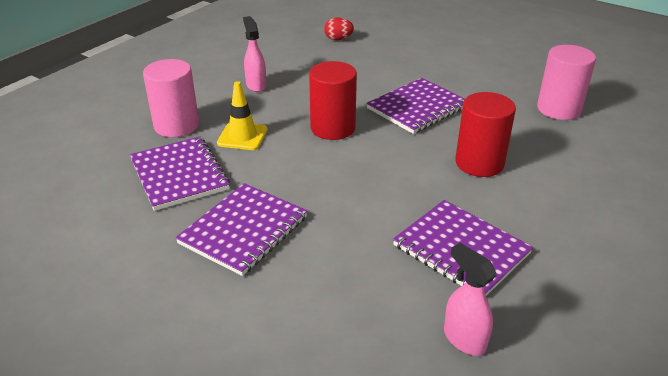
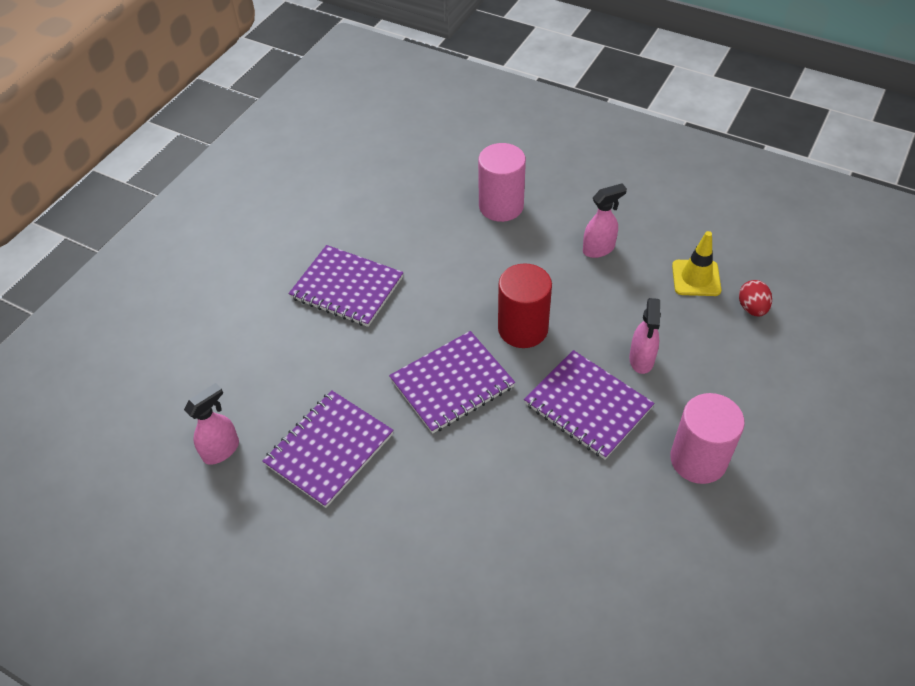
camera: 85 degrees right, 15 degrees up
purple notebook [130,137,230,211] -> purple notebook moved to [389,331,515,434]
yellow traffic cone [217,81,268,150] -> yellow traffic cone moved to [672,231,721,296]
red cylinder [455,92,516,177] -> none
pink cylinder [537,45,596,120] -> pink cylinder moved to [670,393,745,484]
none -> pink spray bottle [629,298,661,374]

